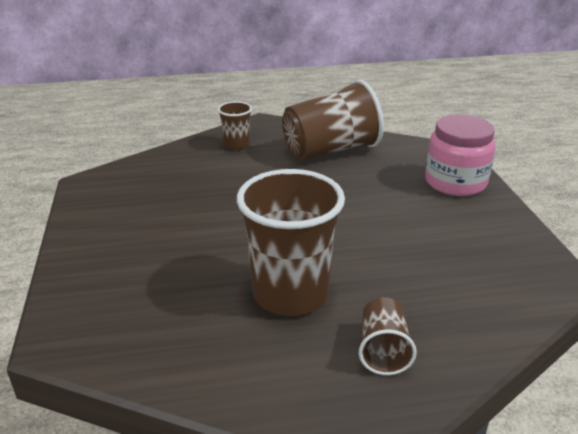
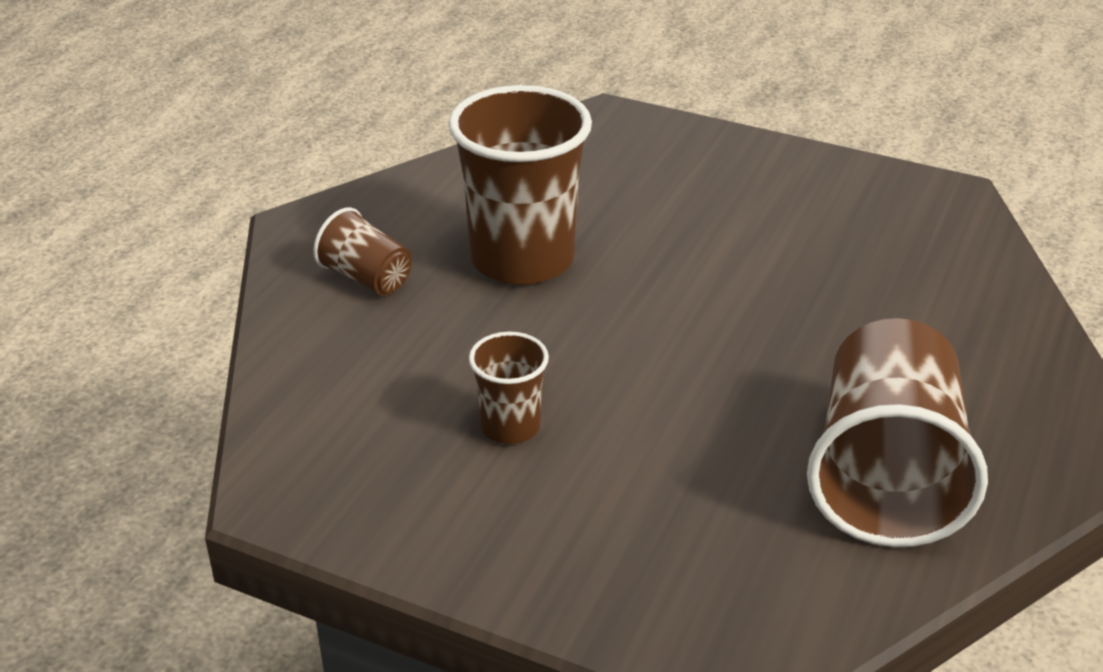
camera: 125 degrees right, 5 degrees up
brown cup [218,101,252,150] -> brown cup moved to [469,332,549,444]
pink jar [425,115,496,196] -> none

